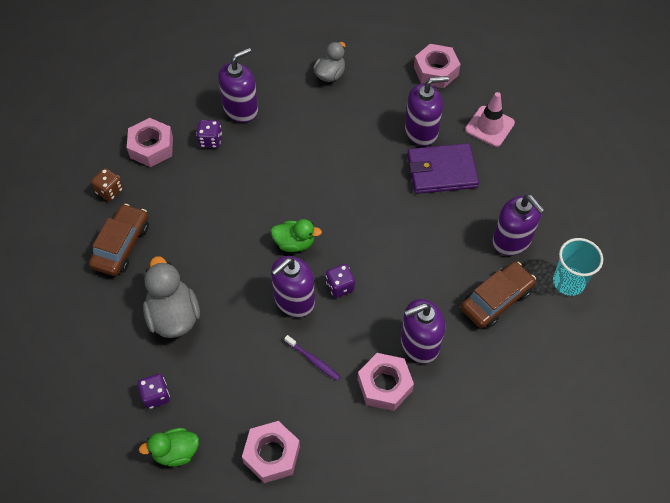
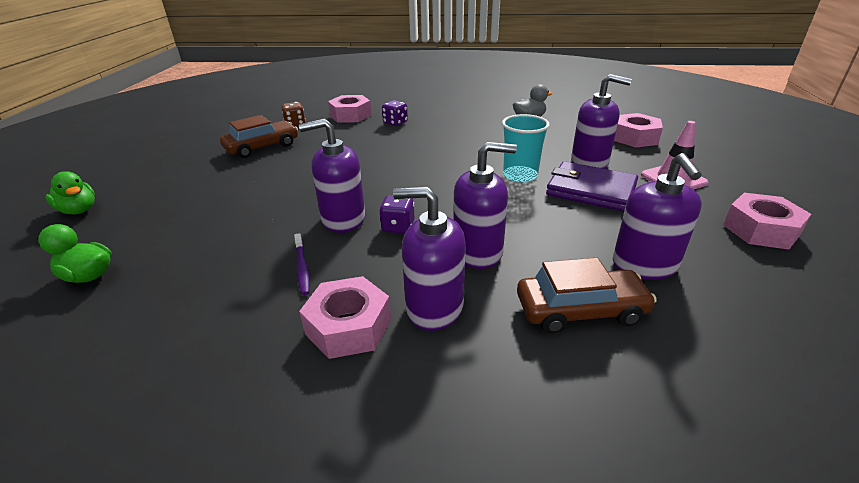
camera: 35 degrees right, 25 degrees down
purple dice [138,374,170,409] -> none
grey duck [143,256,200,338] -> none
purple soap dispenser [218,48,258,122] -> purple soap dispenser moved to [453,142,517,269]
pink nut [242,421,300,483] -> pink nut moved to [723,193,811,250]
green duck [271,219,322,252] -> green duck moved to [46,172,95,214]
turquoise cup [553,238,603,296] -> turquoise cup moved to [502,114,550,183]

